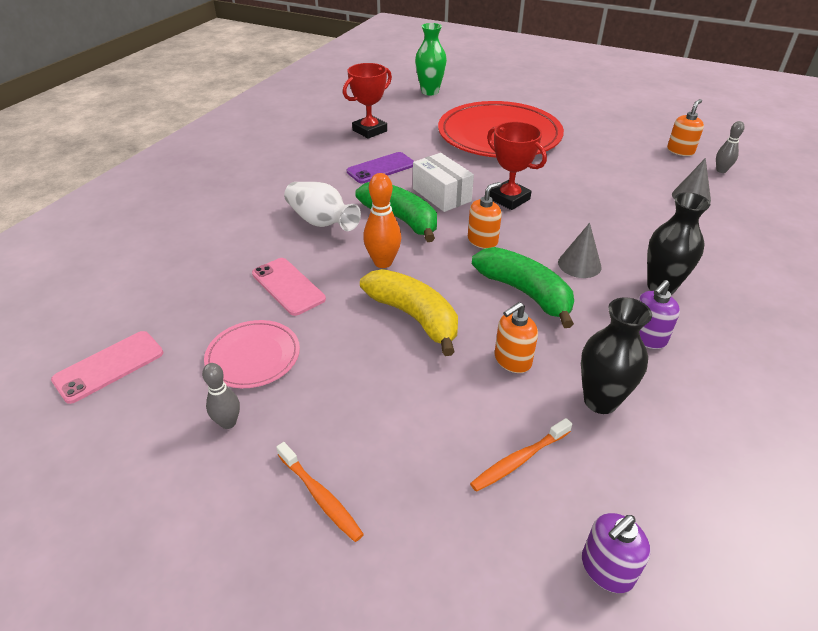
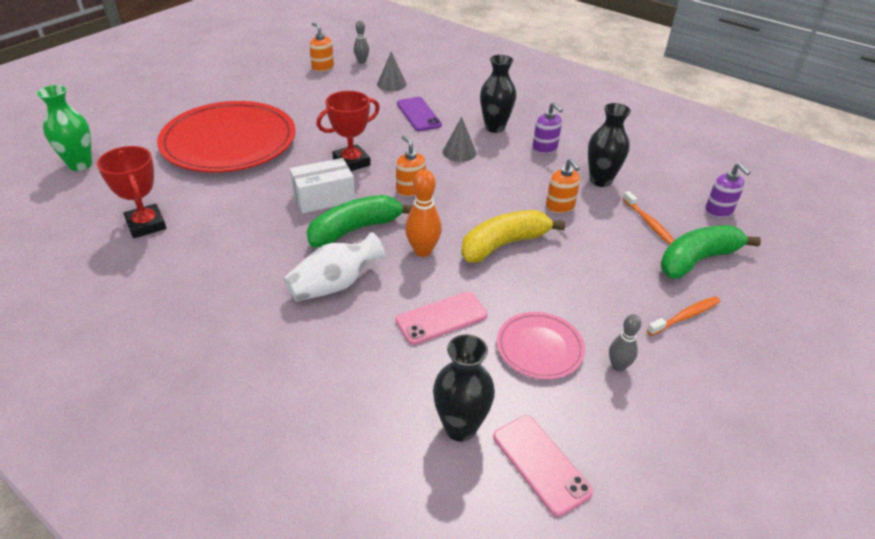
camera: 80 degrees left, 0 degrees up
purple phone [347,152,414,183] -> purple phone moved to [397,97,442,131]
green banana [472,247,574,328] -> green banana moved to [660,225,761,279]
none -> black vase [433,334,495,442]

